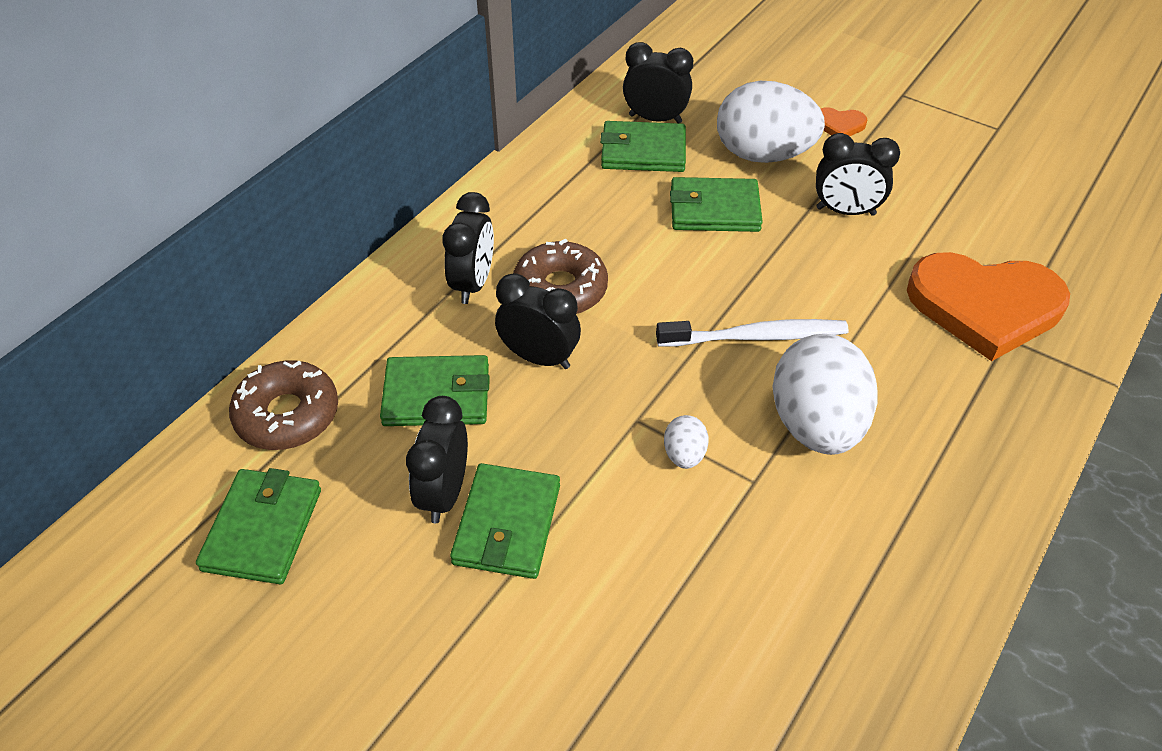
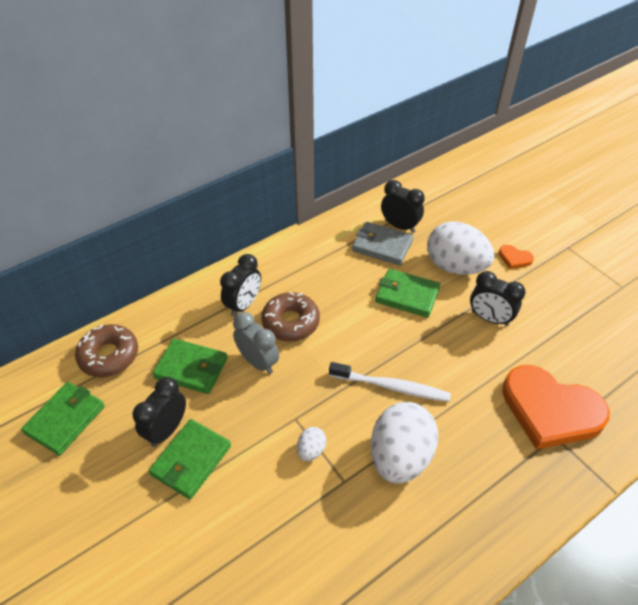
camera: 20 degrees right, 0 degrees up
black clock [495,273,581,369] -> grey clock [233,312,279,374]
green wallet [600,121,686,172] -> grey wallet [352,222,413,265]

